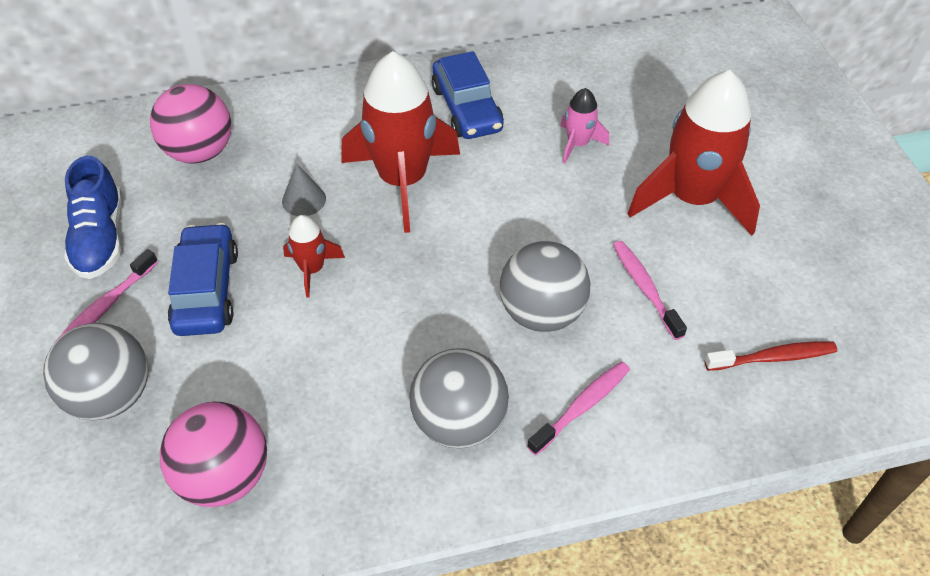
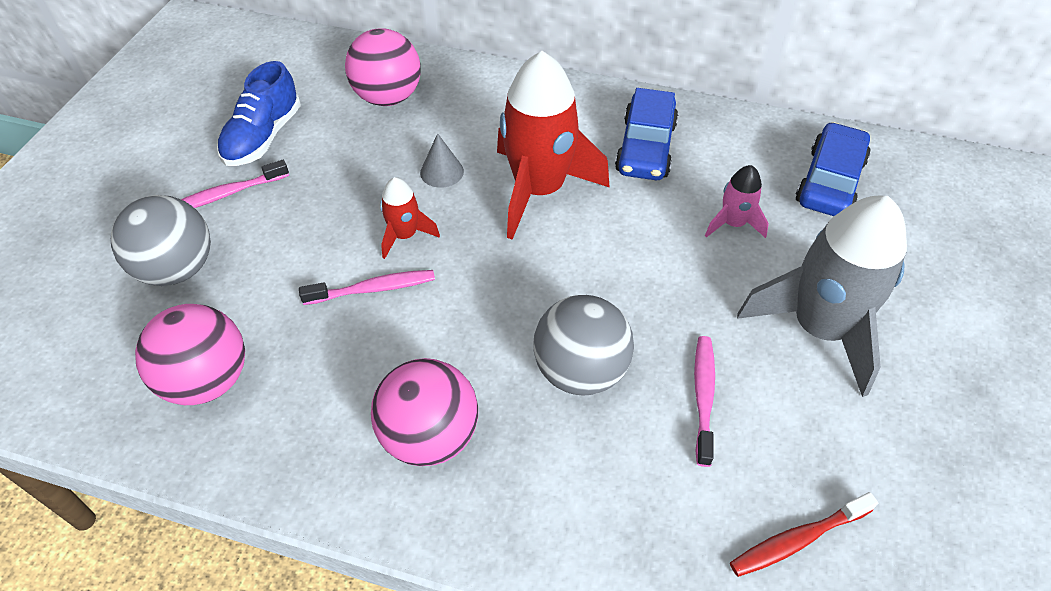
camera: 30 degrees right, 0 degrees up
blue car [167,223,238,336] -> blue car moved to [796,122,871,216]
grey ball [409,348,509,448] -> pink ball [371,358,478,466]
pink toothbrush [527,362,630,455] -> pink toothbrush moved to [299,270,435,305]
red rocket [627,70,760,236] -> grey rocket [737,196,907,397]
red toothbrush [704,341,837,371] -> red toothbrush turned 135 degrees clockwise [730,492,878,577]

